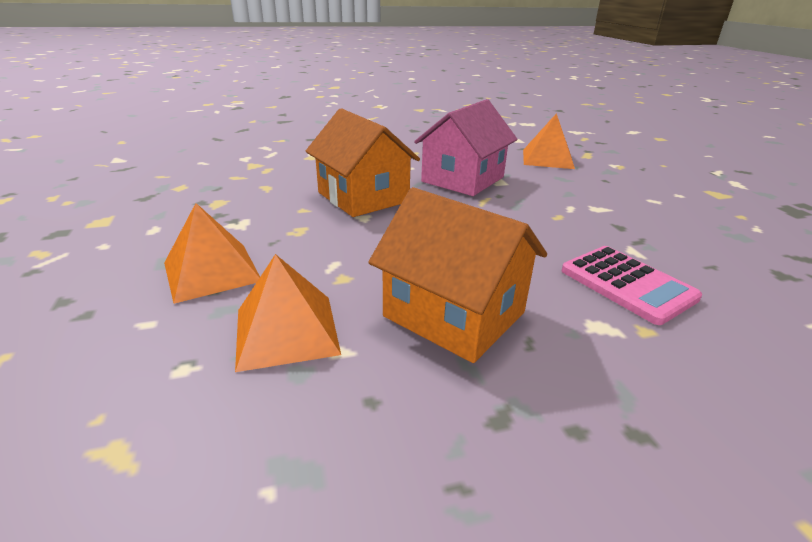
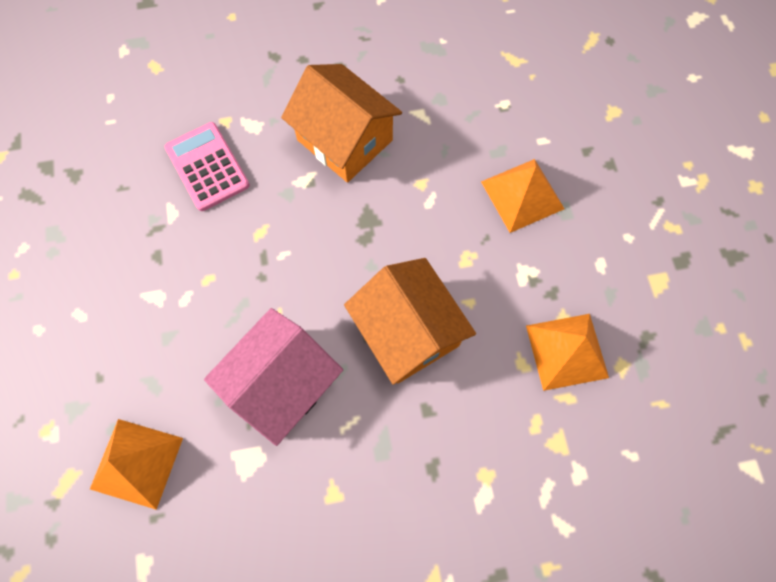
camera: 175 degrees left, 40 degrees up
orange pyramid [235,254,341,372] -> orange pyramid moved to [526,314,609,391]

